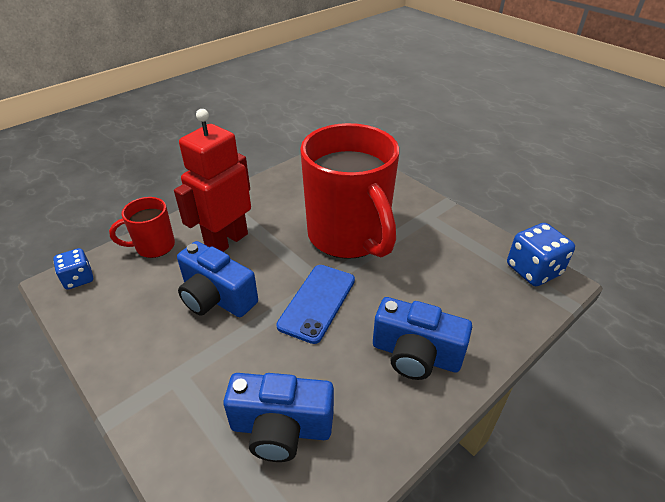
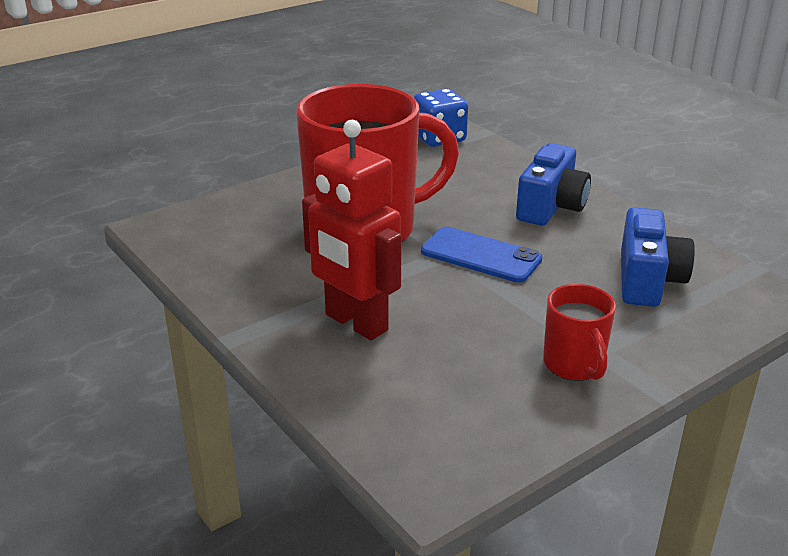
camera: 85 degrees left, 10 degrees down
blue dice [53,248,93,290] -> none
red mug [109,197,175,258] -> red mug moved to [543,284,616,381]
blue camera [177,241,258,317] -> none

